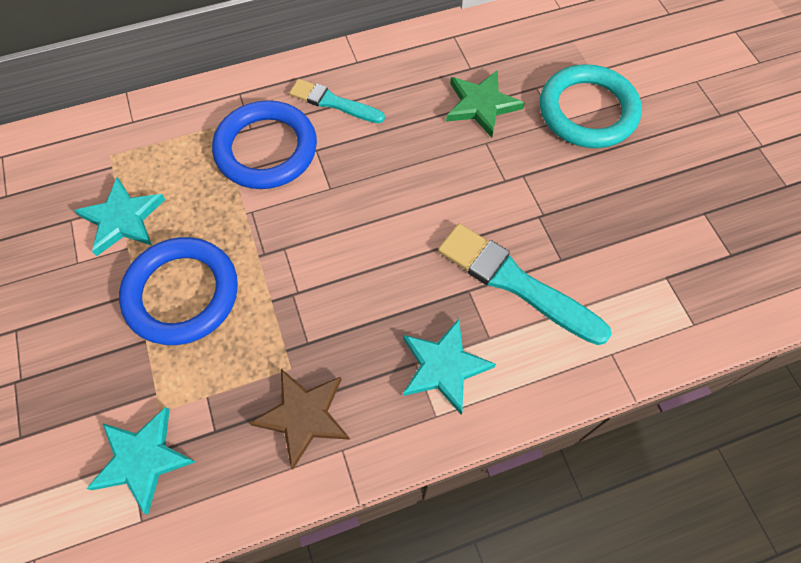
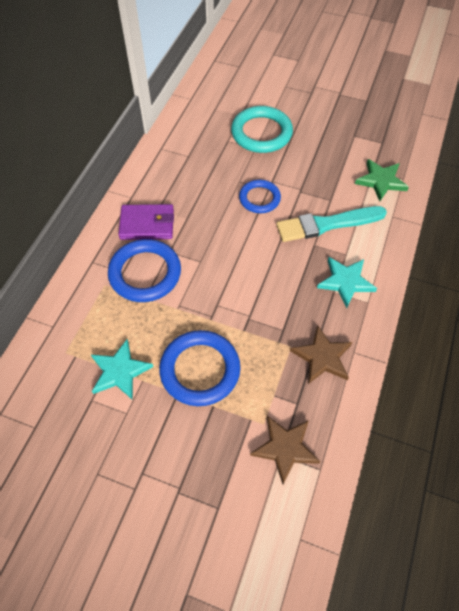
camera: 50 degrees left, 5 degrees down
turquoise star [86,407,195,514] -> brown star [250,416,321,484]
turquoise brush [289,79,385,123] -> purple wallet [118,204,174,240]
green star [446,70,524,138] -> green star moved to [355,159,409,201]
none -> blue ring [239,180,281,213]

